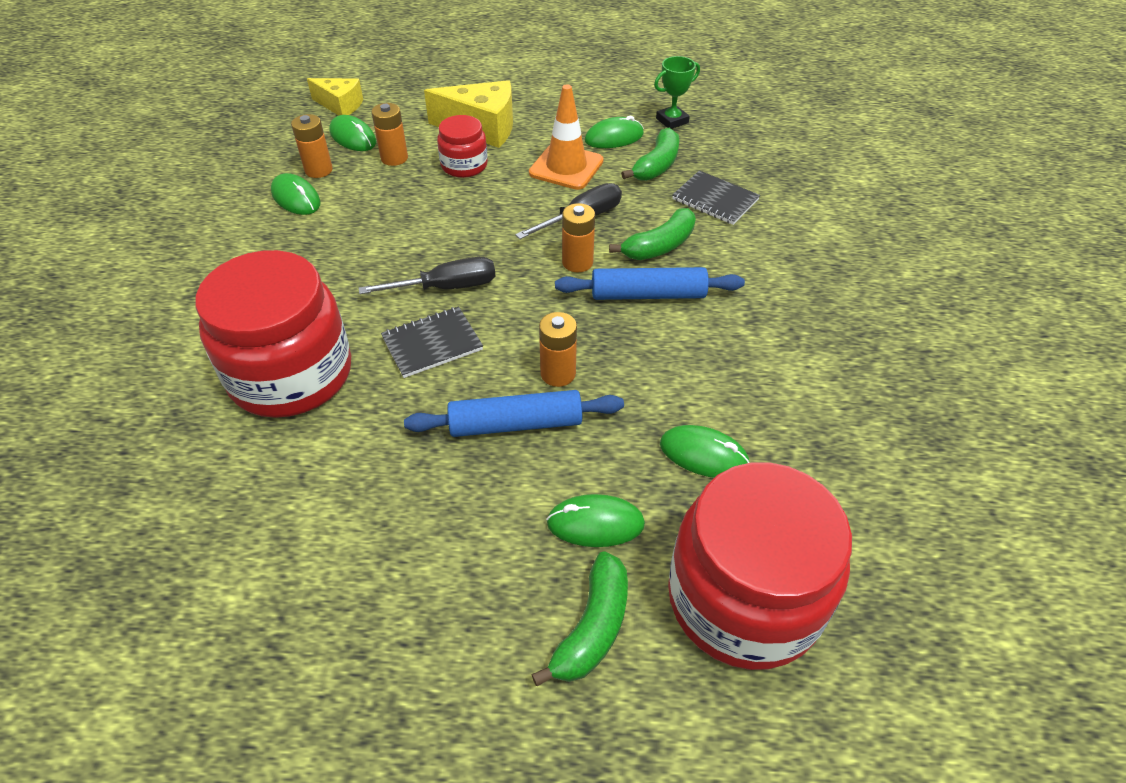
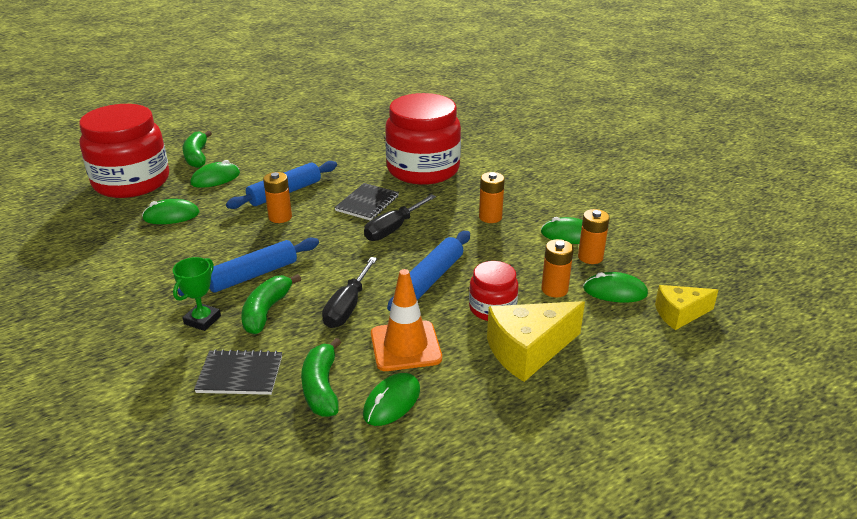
camera: 145 degrees right, 15 degrees down
orange battery [562,203,595,272] -> orange battery moved to [479,172,505,223]
green trophy [654,56,700,129] -> green trophy moved to [173,257,221,331]
none -> blue rolling pin [387,231,470,311]

